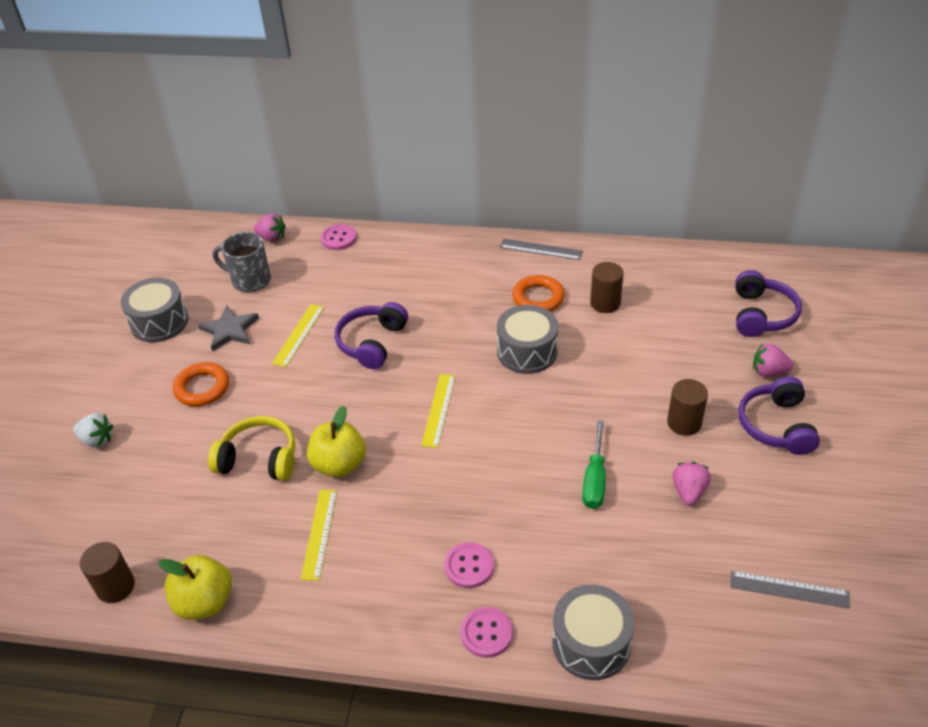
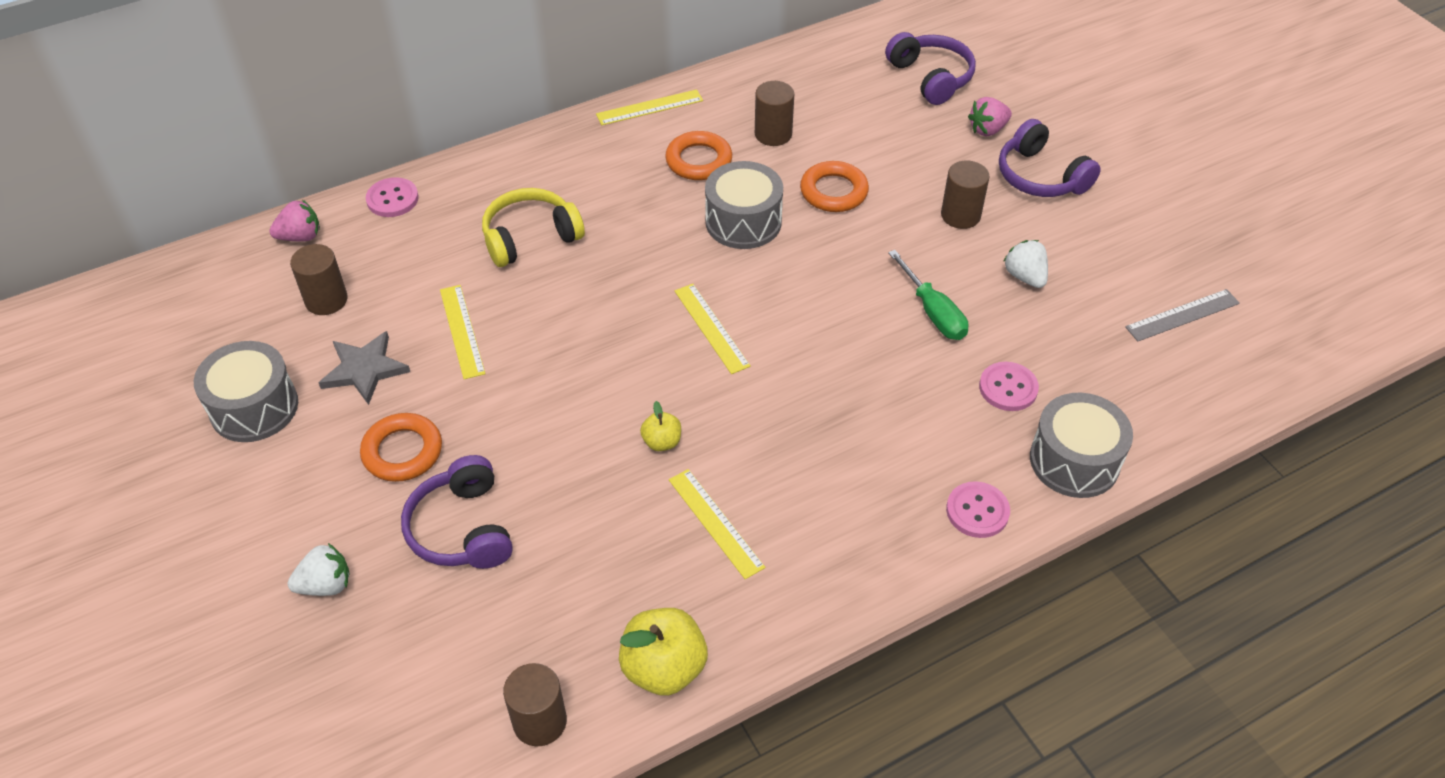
camera: 40 degrees left, 5 degrees up
yellow headphones [208,416,295,481] -> yellow headphones moved to [482,188,585,267]
grey mug [212,232,271,292] -> brown cylinder [290,244,348,315]
yellow apple [307,406,366,477] -> yellow apple [640,401,681,451], size x0.53
purple headphones [335,302,408,369] -> purple headphones moved to [401,455,513,569]
pink button [444,542,494,588] -> pink button moved to [979,362,1039,411]
grey ruler [500,238,583,260] -> yellow ruler [596,89,703,125]
pink strawberry [673,462,711,505] -> white strawberry [1003,240,1048,288]
none -> orange ring [800,161,869,212]

